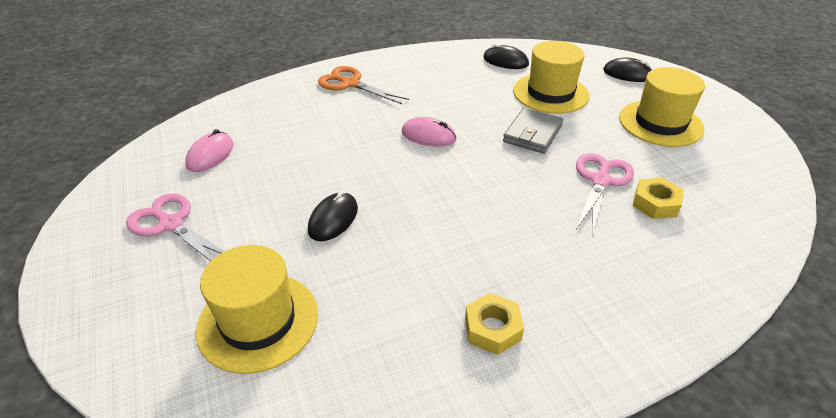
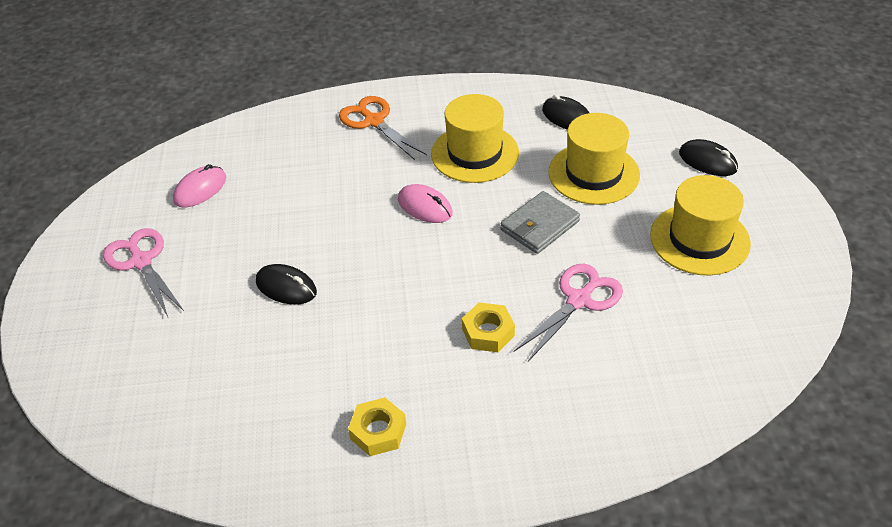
camera: 20 degrees right, 5 degrees up
yellow hat [196,245,318,374] -> yellow hat moved to [431,94,519,183]
black mouse [308,190,358,241] -> black mouse turned 75 degrees clockwise [256,264,317,305]
yellow nut [633,178,684,219] -> yellow nut moved to [462,302,515,352]

